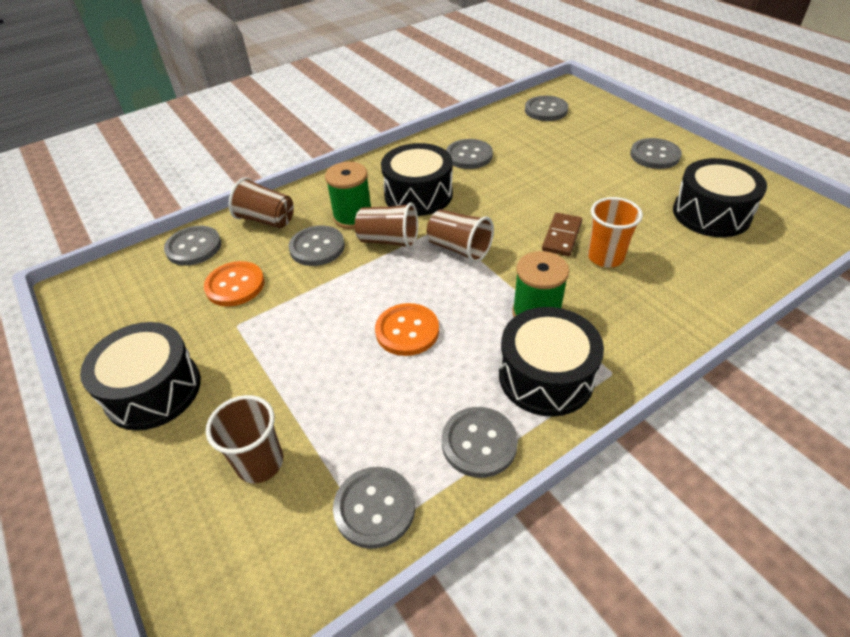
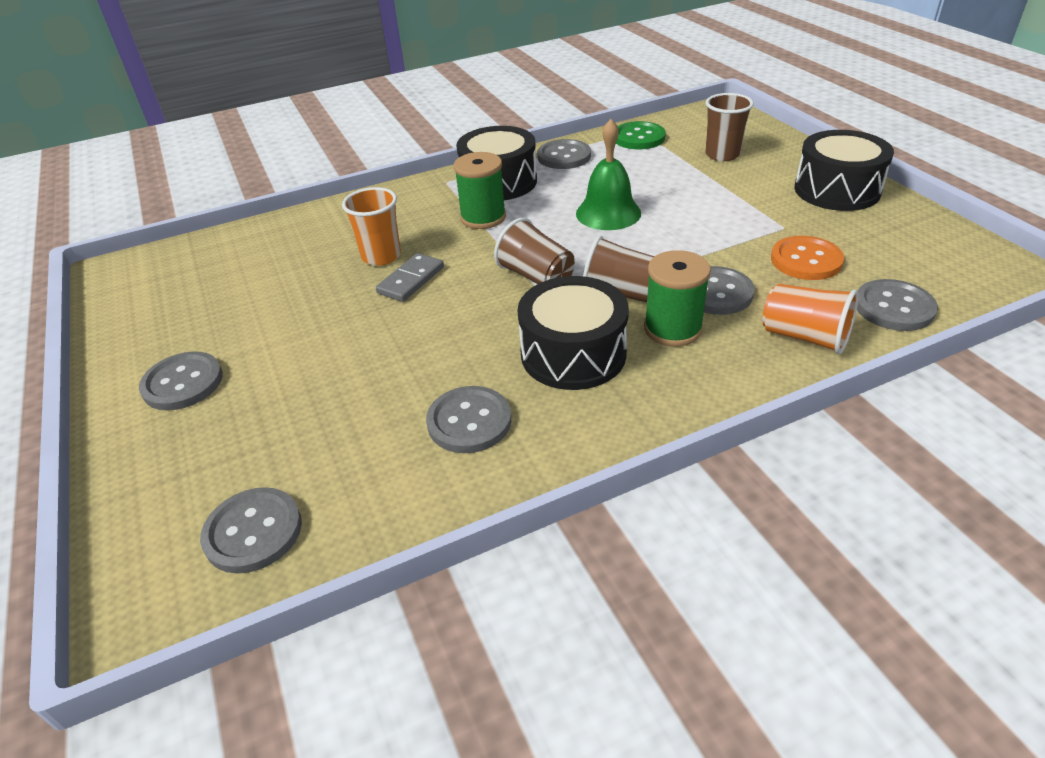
camera: 170 degrees left, 5 degrees down
brown cup [229,177,294,228] -> orange cup [762,284,859,354]
grey button [333,467,415,549] -> green button [616,121,666,149]
orange button [375,303,439,356] -> green bell [576,119,641,230]
brown domino [542,213,582,256] -> grey domino [376,253,444,302]
black drum [673,158,767,237] -> none

